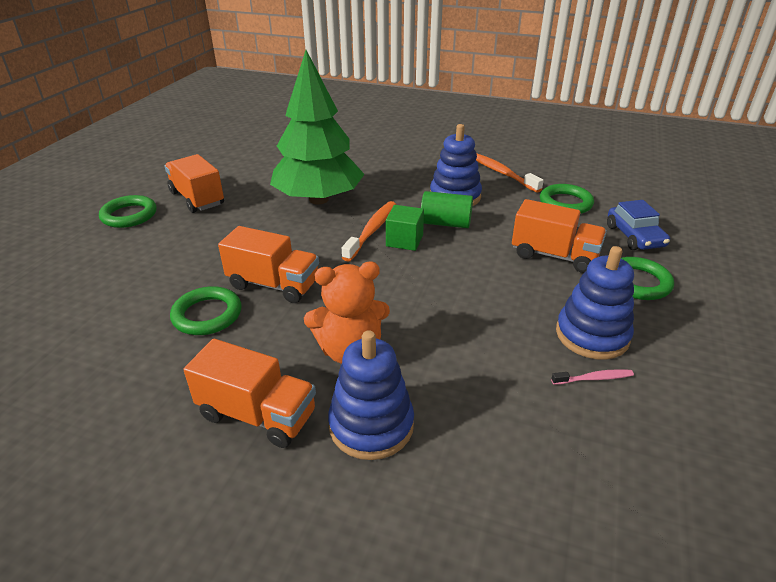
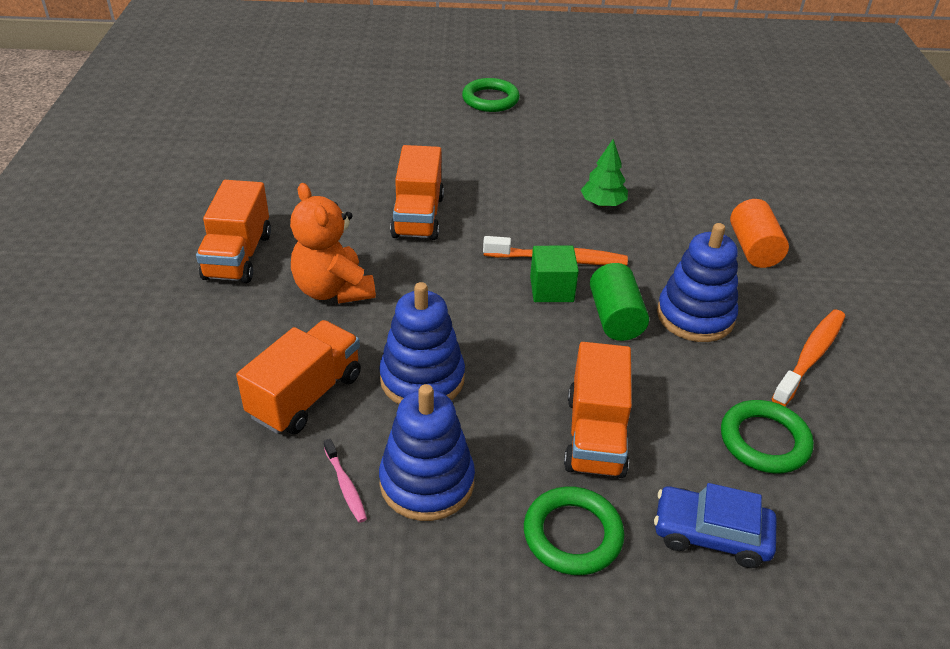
camera: 70 degrees right, 5 degrees up
orange truck [164,154,224,213] -> orange truck moved to [236,320,361,434]
green ring [170,286,241,335] -> none
green tree [270,50,365,205] -> green tree [581,139,628,207], size x0.40
blue stacking toy [328,330,414,460] -> blue stacking toy moved to [379,282,465,404]
blue car [607,200,670,250] -> blue car turned 45 degrees clockwise [654,483,776,568]
none -> orange cylinder [730,199,789,268]

